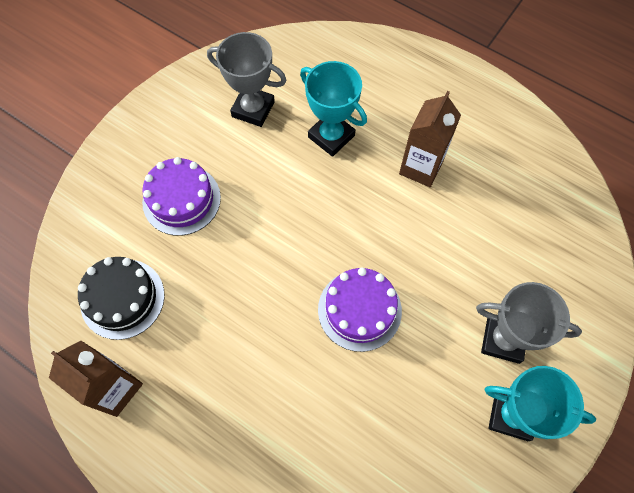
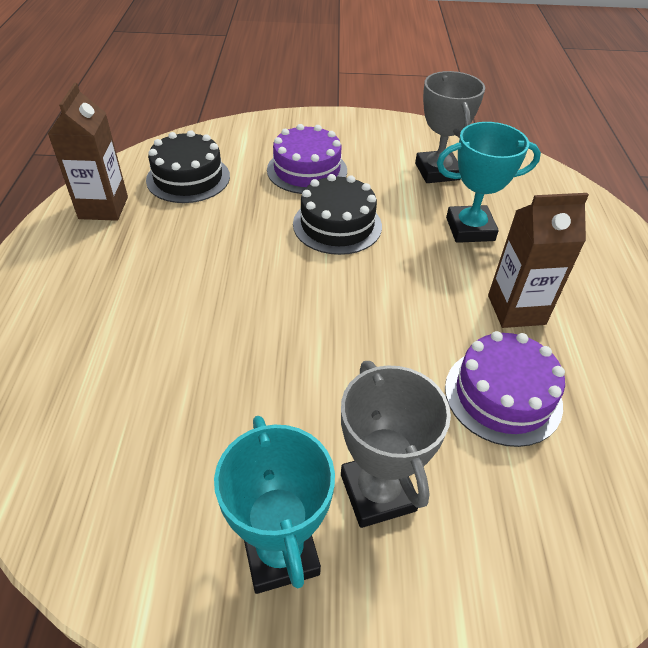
camera: 55 degrees right, 20 degrees down
turquoise trophy [300,61,367,157] -> turquoise trophy turned 75 degrees clockwise [437,122,541,243]
purple cake [318,268,402,352] -> purple cake moved to [445,331,565,447]
none -> black cake [293,174,382,255]

